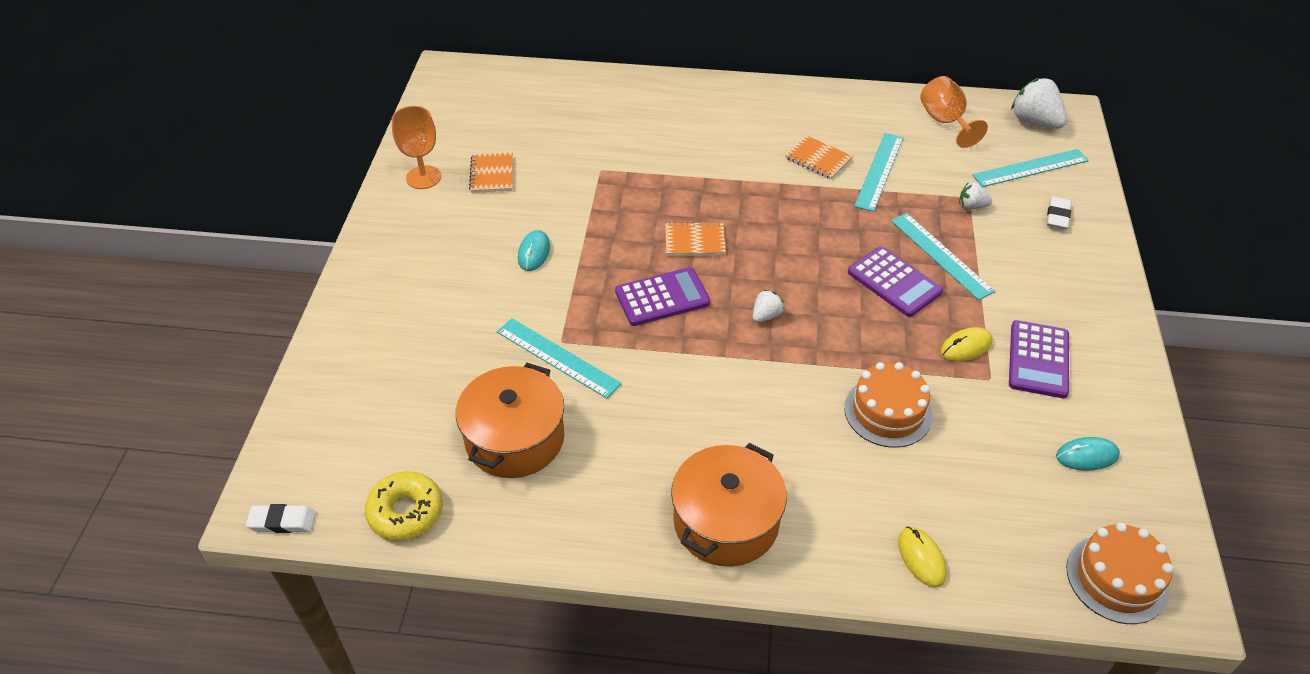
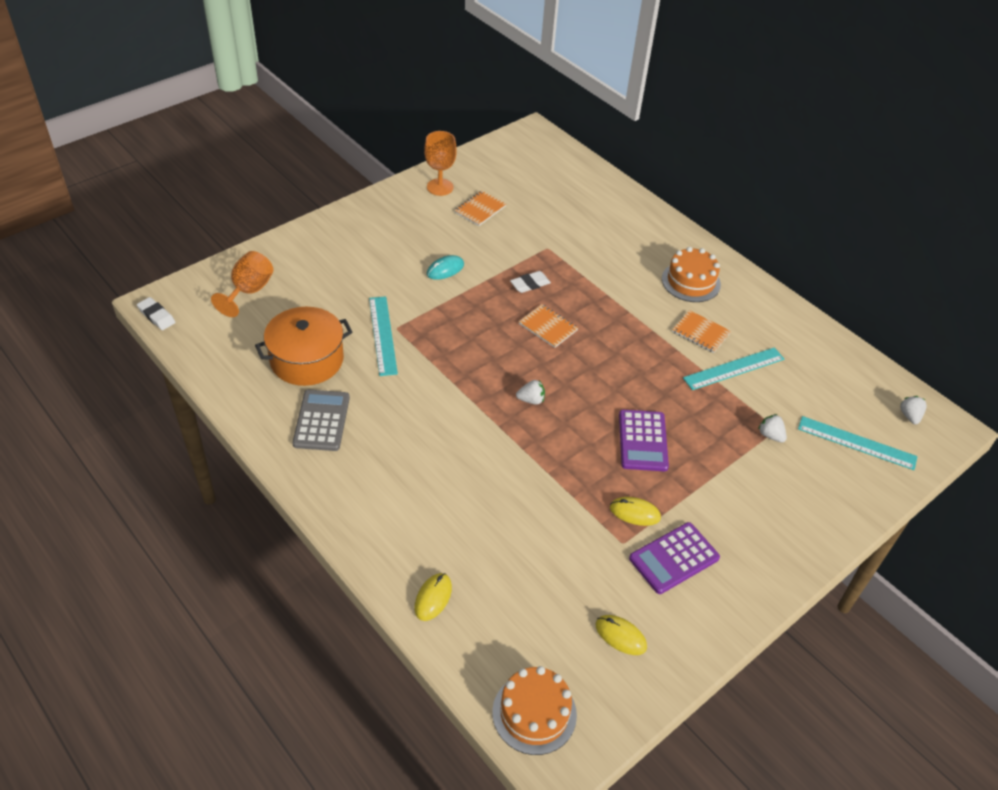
camera: 40 degrees right, 0 degrees up
yellow donut [365,471,443,541] -> none
purple calculator [615,267,710,326] -> none
orange pot [671,443,787,567] -> none
orange notebook [785,136,853,179] -> orange notebook turned 45 degrees counterclockwise [672,310,731,353]
orange cake [844,362,932,448] -> orange cake moved to [662,247,721,302]
turquoise ruler [891,213,995,300] -> none
orange goblet [920,76,988,148] -> orange goblet moved to [211,251,273,317]
white strawberry [1011,78,1067,129] -> white strawberry [900,396,927,424], size x0.53
white eraser [1047,197,1071,229] -> white eraser moved to [510,271,551,293]
turquoise mouse [1056,437,1120,471] -> yellow mouse [595,615,647,655]
none -> grey calculator [292,390,350,451]

